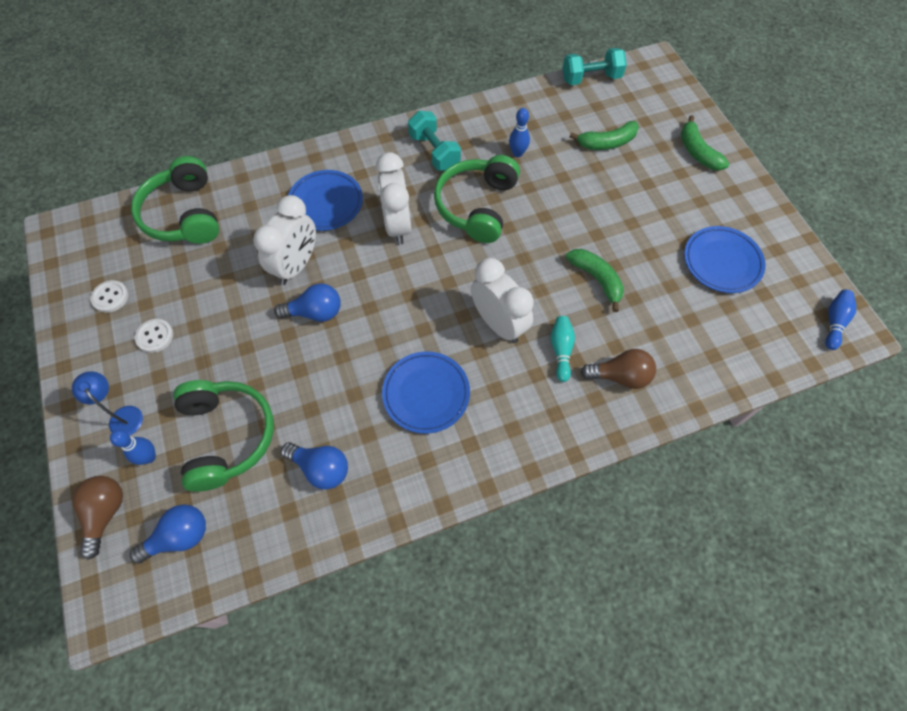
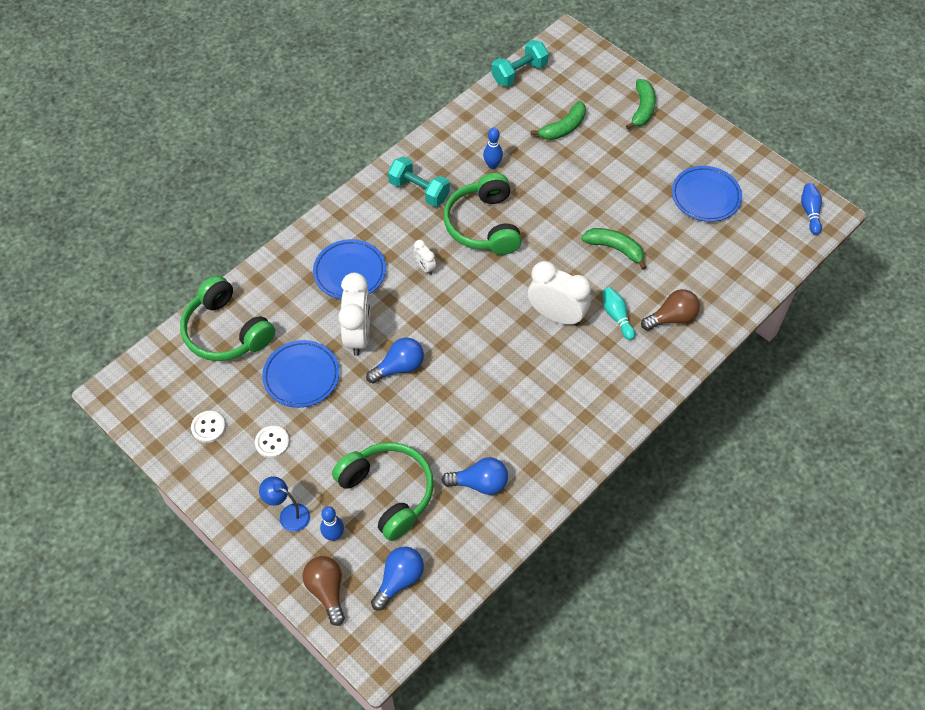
camera: 25 degrees left, 5 degrees down
white clock [376,152,411,245] -> white clock [413,240,436,275], size x0.47
blue plate [382,351,470,434] -> blue plate moved to [262,340,340,408]
green banana [681,115,729,171] -> green banana turned 120 degrees counterclockwise [626,79,656,129]

